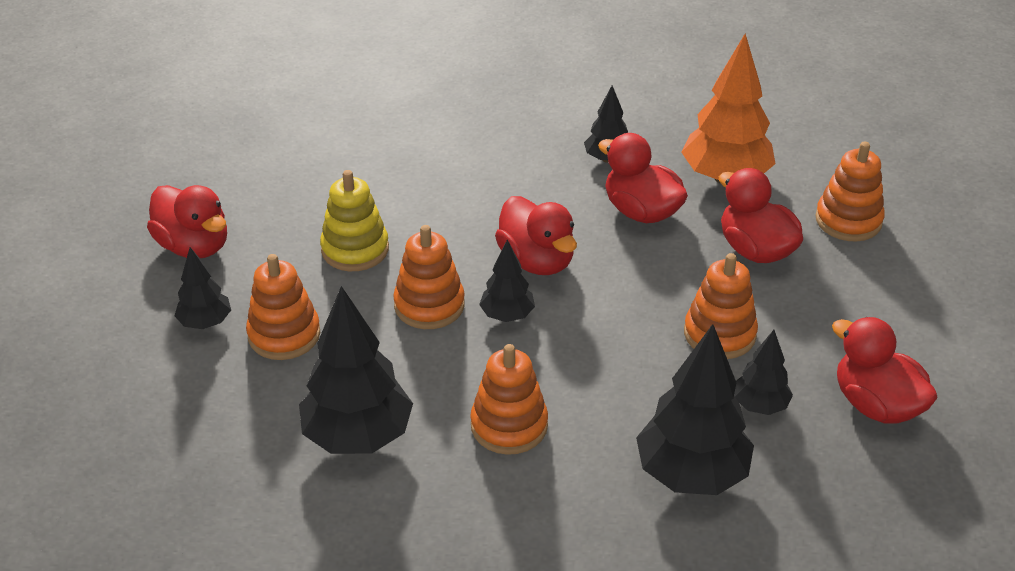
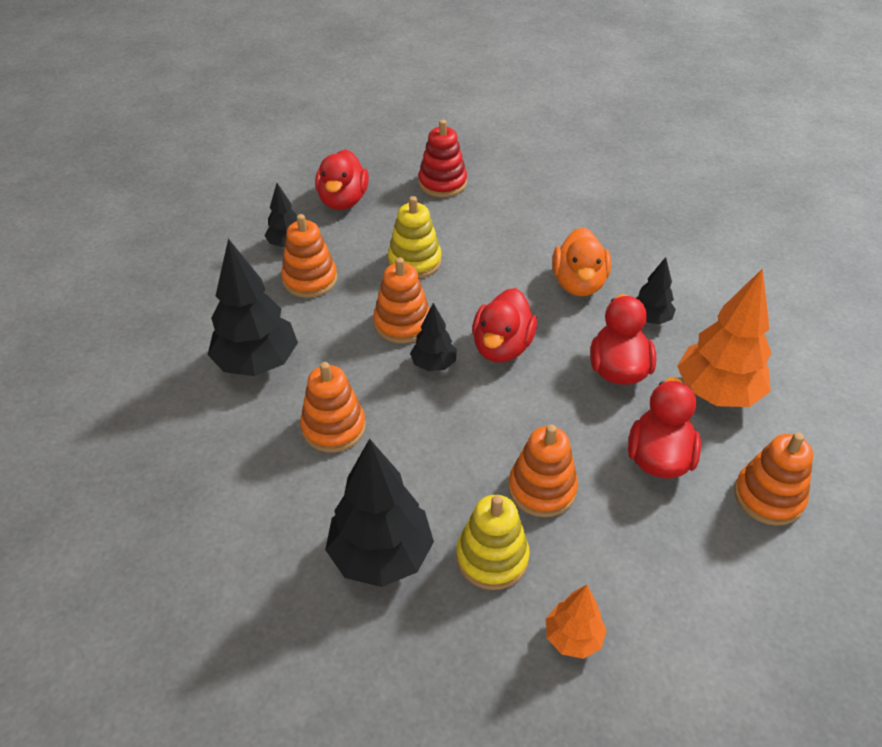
camera: 50 degrees right, 5 degrees up
black tree [734,330,793,415] -> yellow stacking toy [456,495,530,590]
red duck [832,317,938,423] -> orange tree [546,585,607,659]
none -> red stacking toy [418,120,467,197]
none -> orange duck [552,227,611,296]

